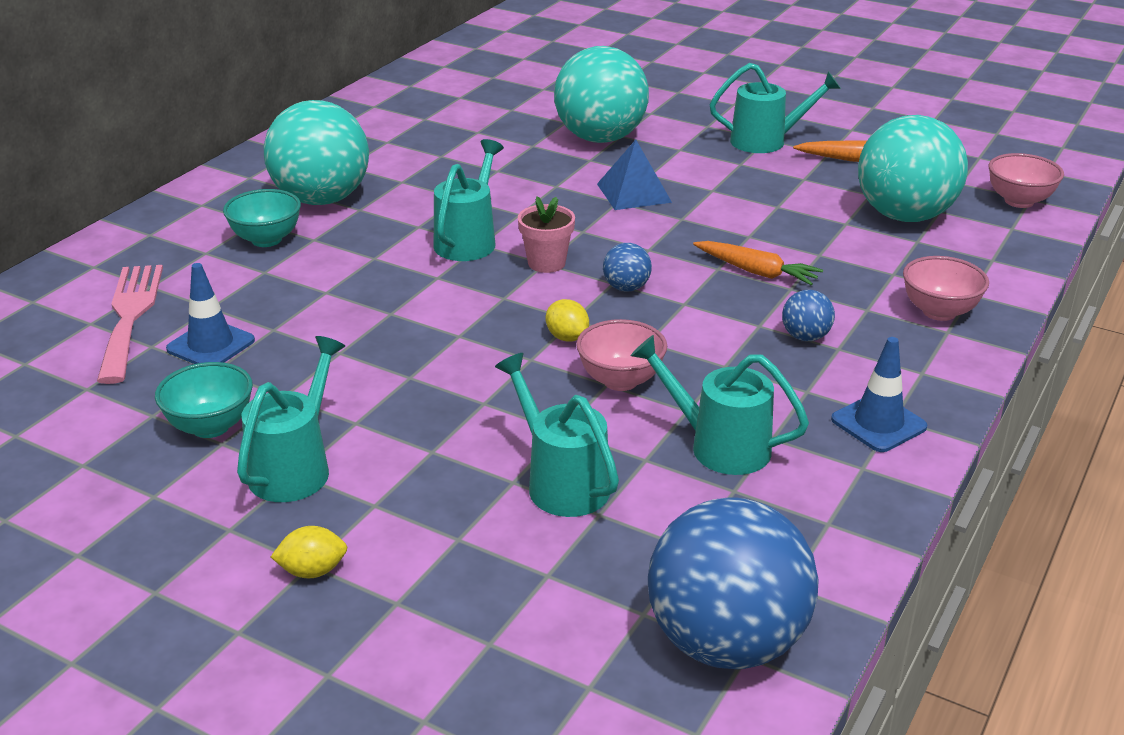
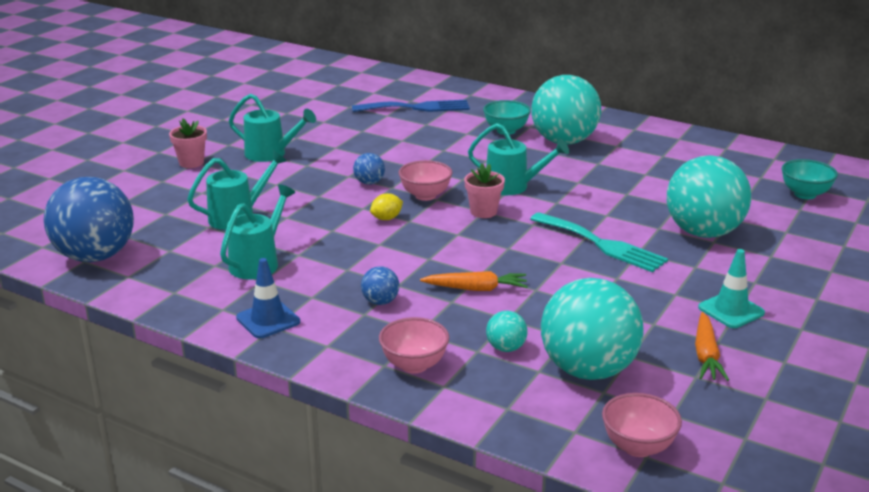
camera: 90 degrees right, 5 degrees down
pink fork [97,265,163,384] -> blue fork [352,100,470,112]
turquoise bowl [155,362,253,438] -> turquoise bowl moved to [782,159,838,199]
blue traffic cone [166,263,255,364] -> none
yellow lemon [271,526,347,578] -> pink flower pot [169,118,207,168]
pink bowl [576,319,667,391] -> pink bowl moved to [399,160,452,201]
blue pyramid [597,140,672,210] -> turquoise fork [530,212,668,273]
blue ball [603,243,652,292] -> blue ball moved to [353,153,385,185]
orange carrot [693,241,823,285] -> orange carrot turned 120 degrees counterclockwise [420,271,528,291]
turquoise watering can [709,63,841,153] -> turquoise traffic cone [698,249,765,328]
none -> turquoise ball [486,311,528,352]

